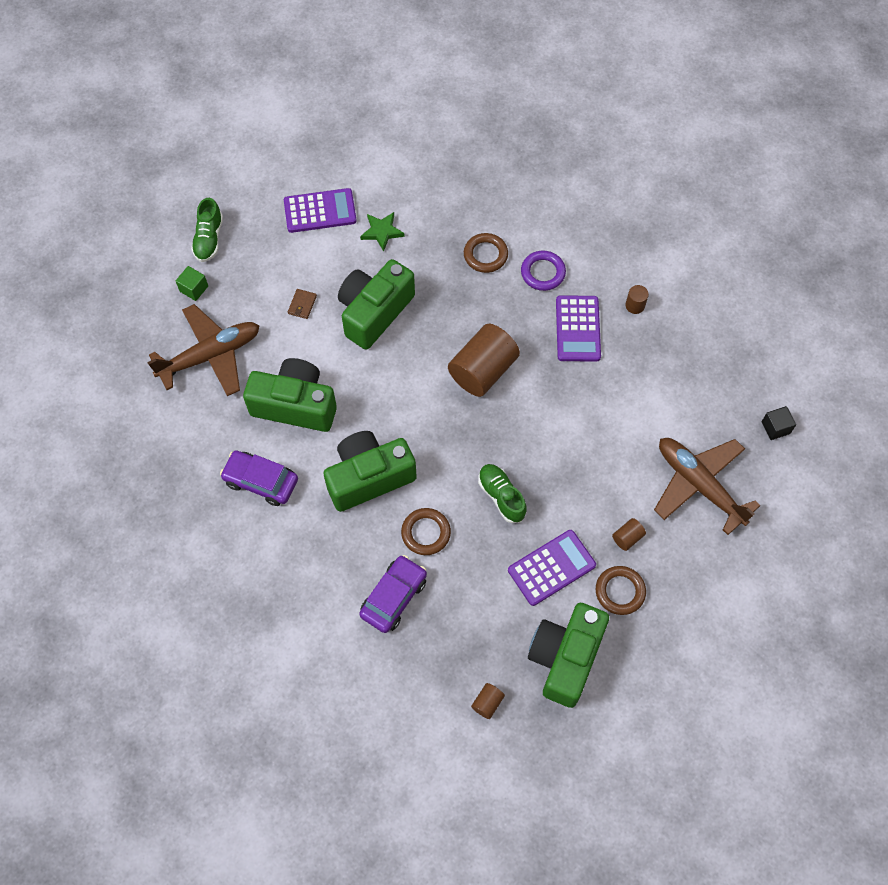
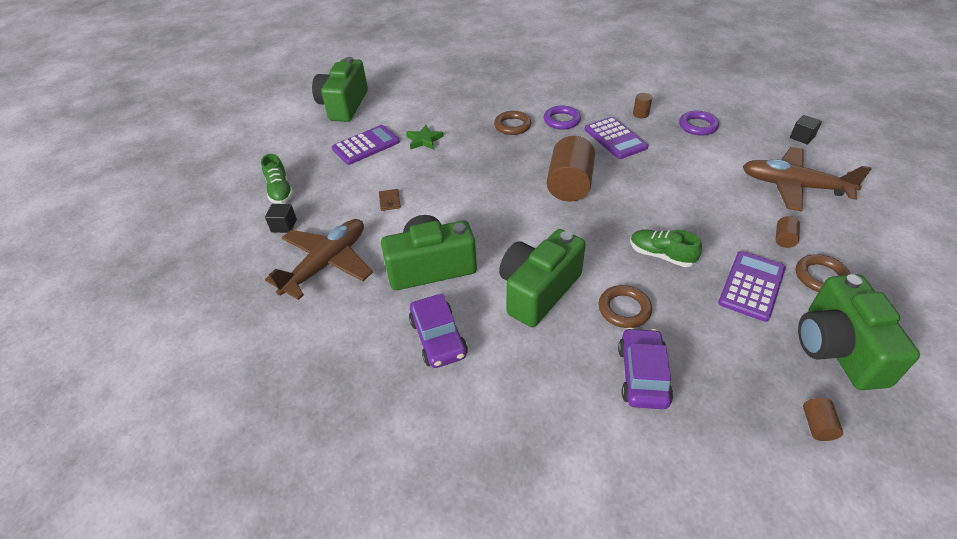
camera: 25 degrees left, 20 degrees down
green cube [176,266,208,301] -> black cube [265,204,297,233]
purple car [220,450,298,506] -> purple car turned 105 degrees counterclockwise [409,294,468,368]
green camera [338,259,415,350] -> green camera moved to [312,57,368,122]
none -> purple ring [679,111,719,136]

